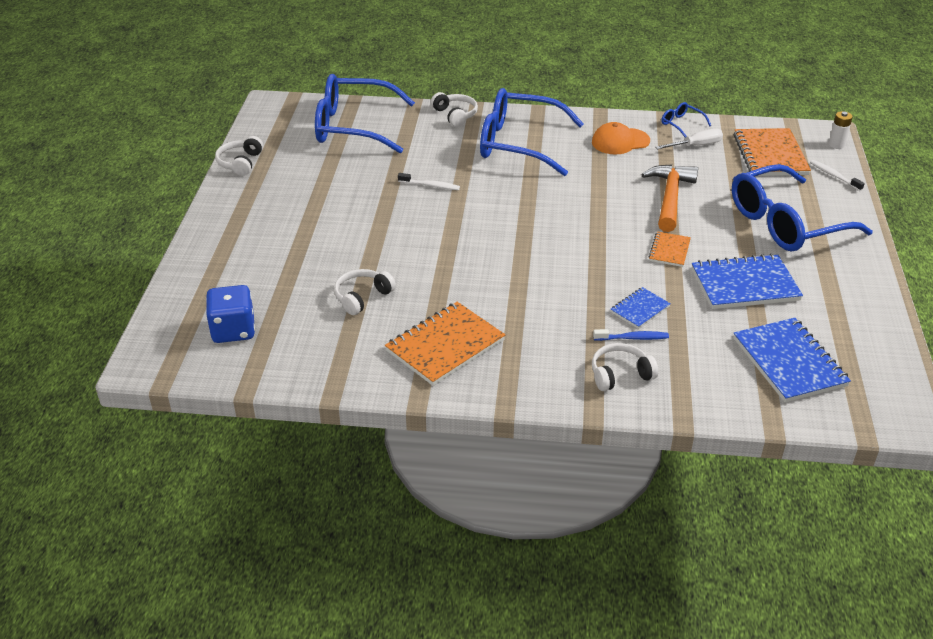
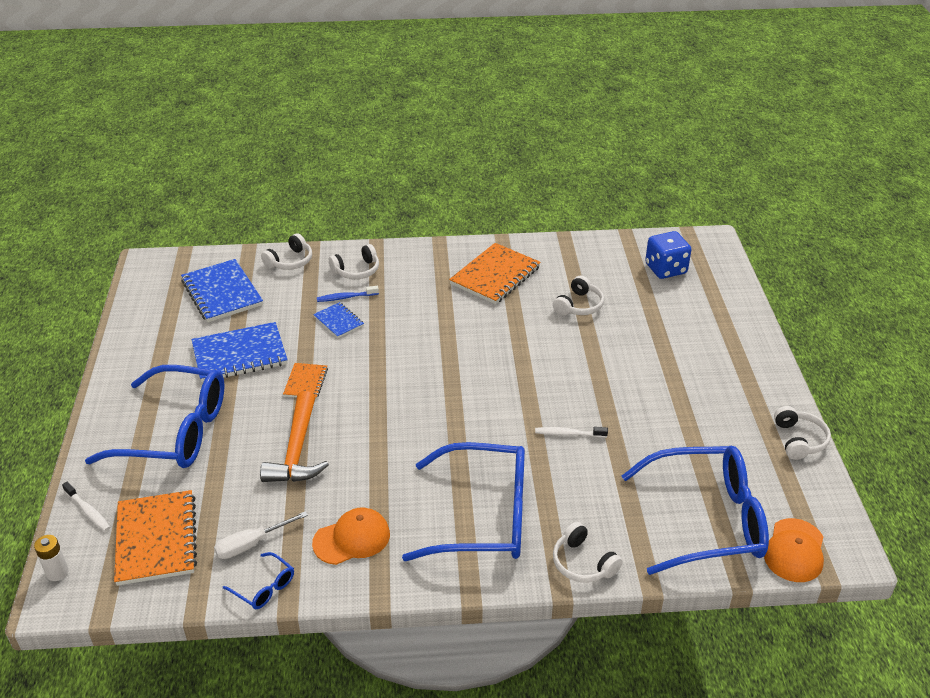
camera: 170 degrees right, 0 degrees up
blue notebook [611,287,671,329] -> blue notebook turned 75 degrees counterclockwise [313,302,364,338]
blue glasses [732,164,873,251] -> blue glasses turned 45 degrees clockwise [85,365,224,468]
none -> white headphones [261,233,312,270]
none -> orange cap [764,518,824,582]

